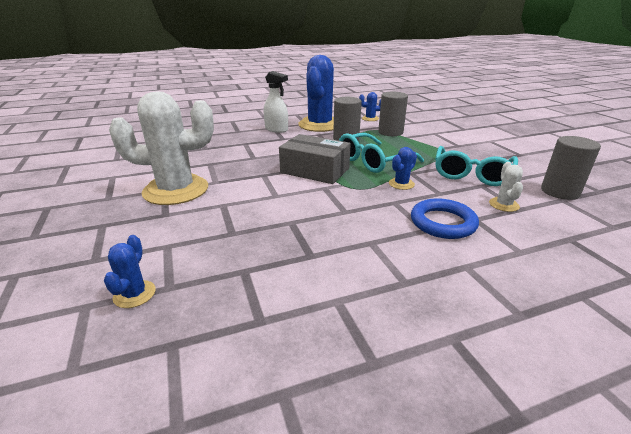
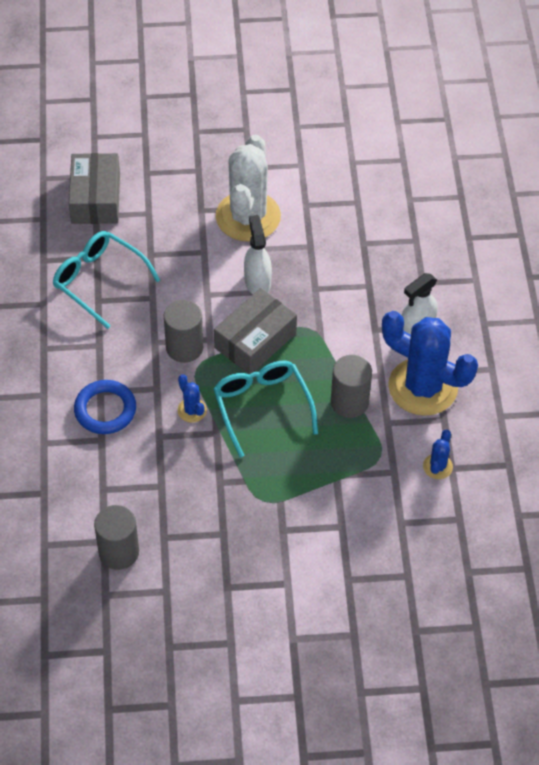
camera: 105 degrees right, 25 degrees up
blue cactus [104,235,156,308] -> grey box [69,153,120,224]
grey cylinder [378,92,408,136] -> grey cylinder moved to [164,300,203,363]
turquoise glasses [435,146,518,186] -> turquoise glasses moved to [53,231,160,329]
white cactus [489,162,523,212] -> none
none -> white spray bottle [244,215,272,294]

